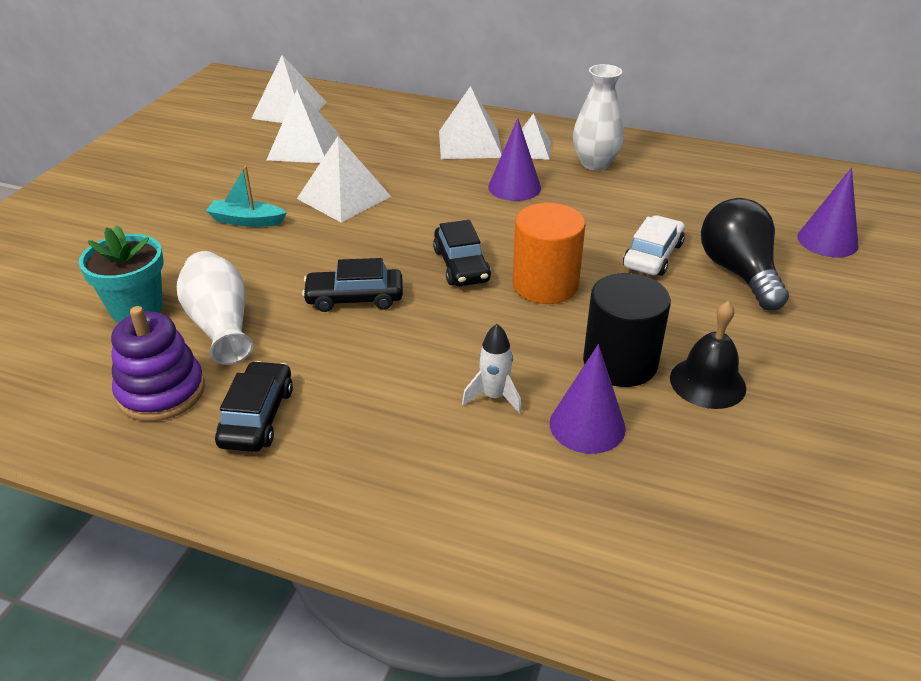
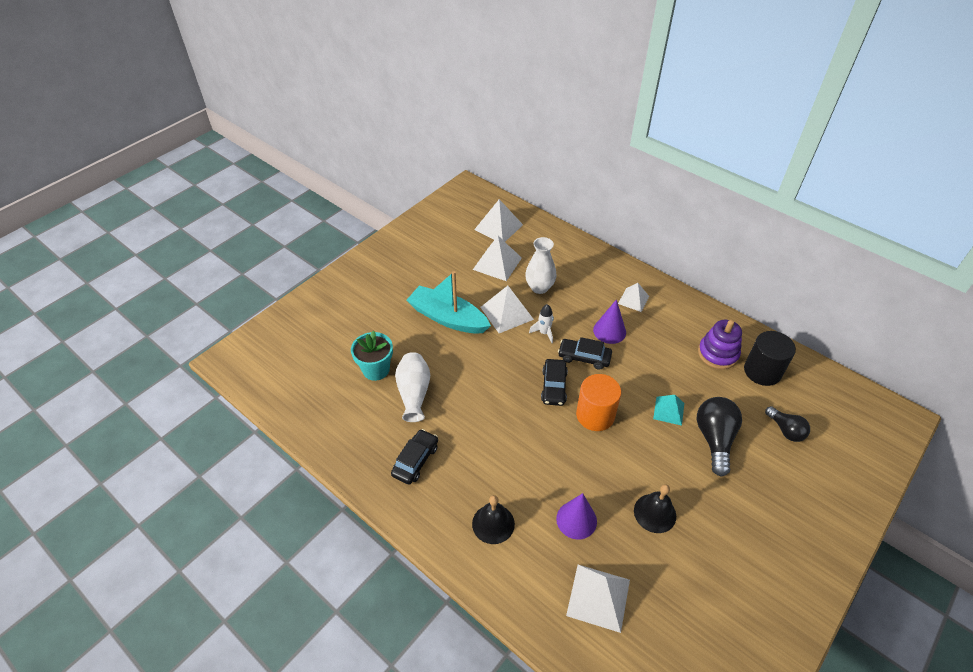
camera: 20 degrees right, 10 degrees up
purple stacking toy [111,306,205,421] -> purple stacking toy moved to [698,320,742,369]
turquoise boat [206,166,287,227] -> turquoise boat [406,271,491,334], size x1.95
black car [302,258,403,312] -> black car moved to [558,337,612,370]
white pyramid [439,86,502,159] -> white pyramid moved to [566,565,630,633]
white rocket [462,324,522,414] -> white rocket moved to [529,304,554,343]
white vase [573,64,624,170] -> white vase moved to [525,237,556,294]
black cylinder [583,273,671,387] -> black cylinder moved to [744,331,796,386]
white car [623,215,685,276] -> turquoise pyramid [653,395,684,426]
purple cone [797,168,859,257] -> black light bulb [765,406,810,442]
none -> black bell [472,495,515,544]

